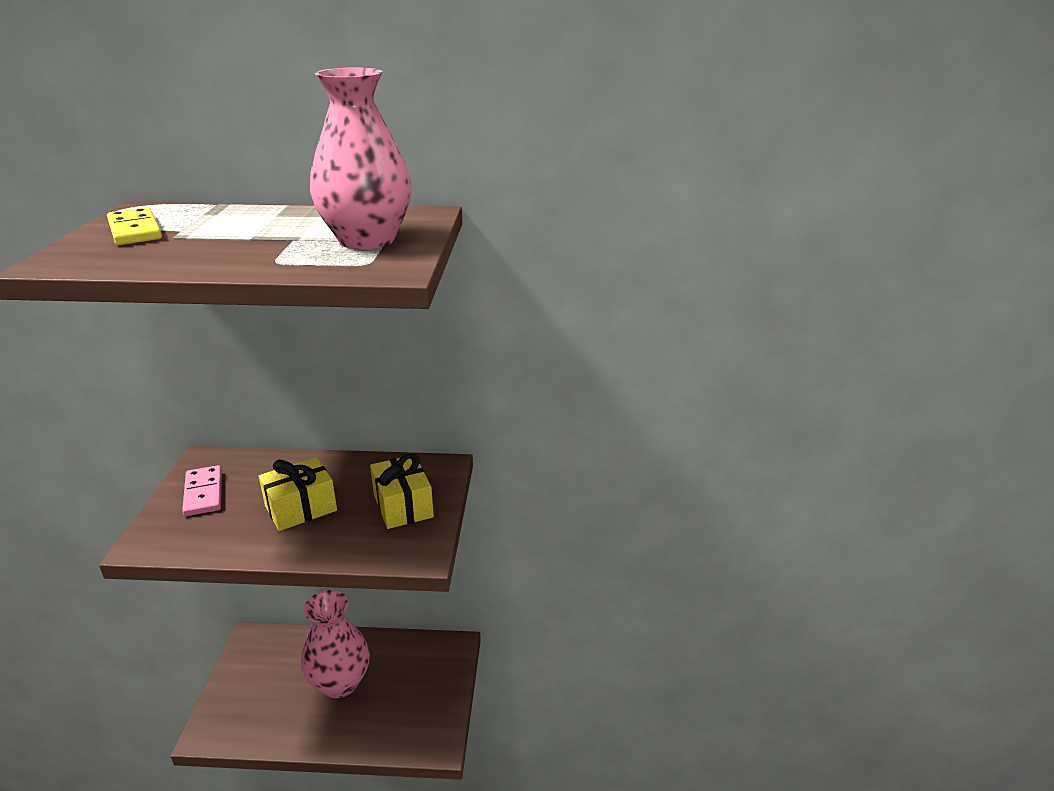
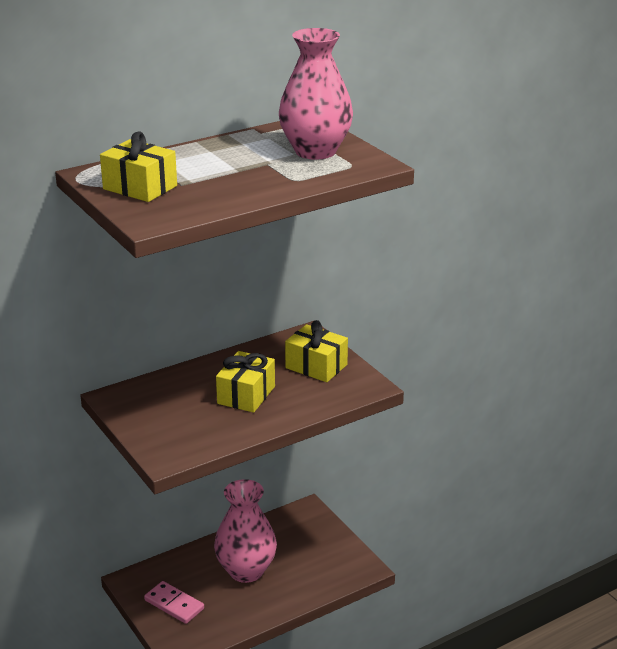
camera: 35 degrees left, 0 degrees up
yellow domino [107,207,162,245] -> yellow gift [100,131,177,202]
pink domino [182,465,222,516] -> pink domino moved to [144,581,204,624]

